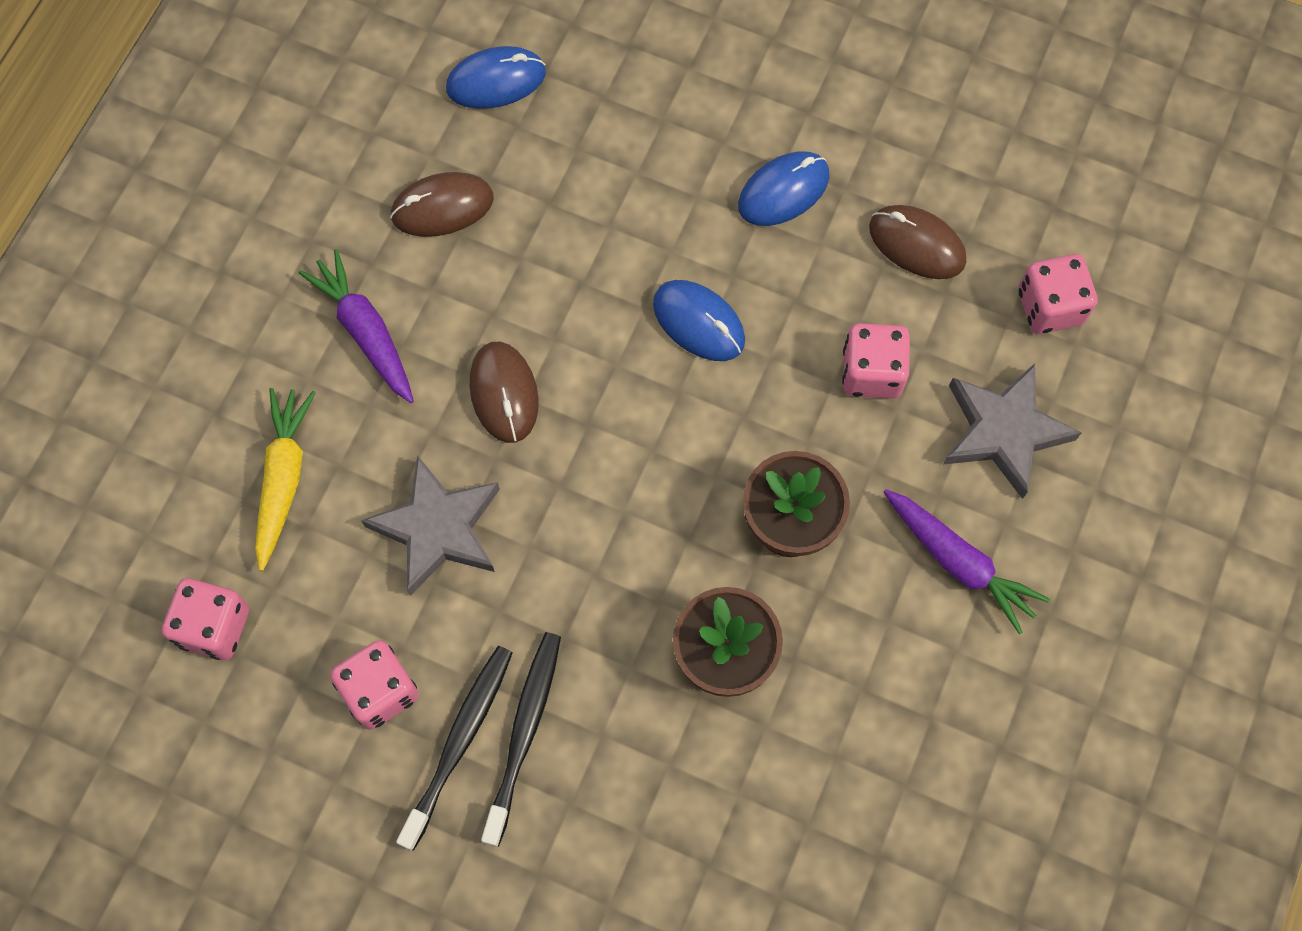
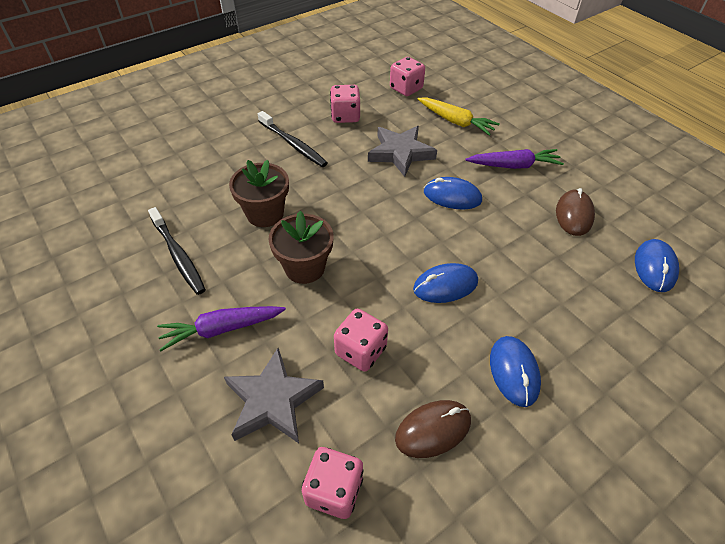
camera: 120 degrees right, 20 degrees down
black toothbrush [396,646,513,851] -> black toothbrush moved to [148,207,206,295]
brown mouse [469,342,539,443] -> blue mouse [424,177,482,209]

